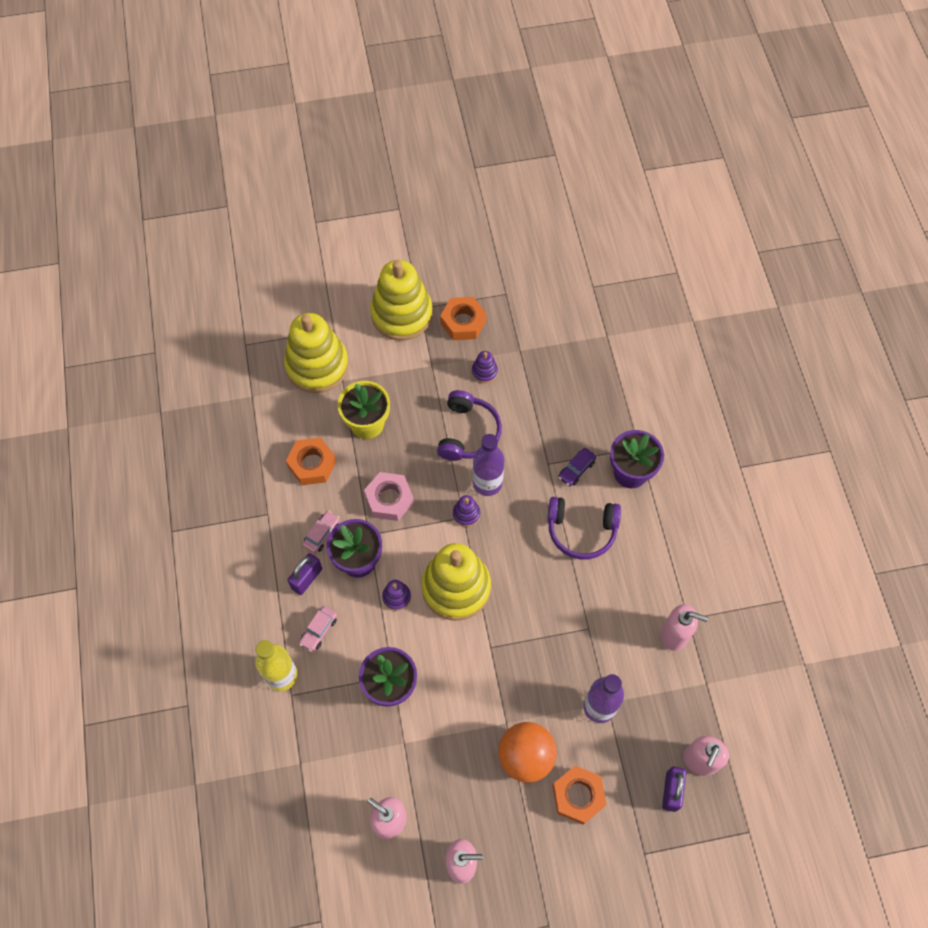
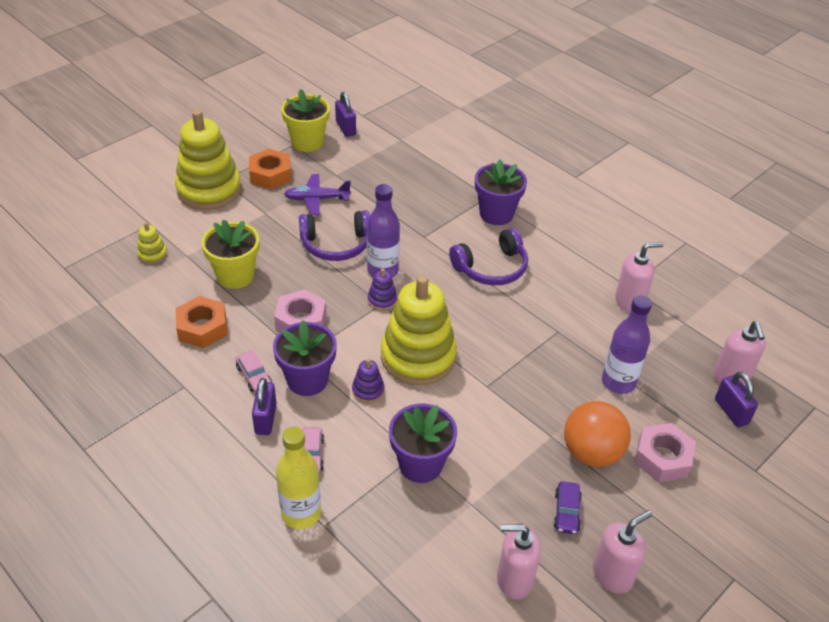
camera: 35 degrees left, 20 degrees down
yellow stacking toy [284,313,349,393] -> yellow stacking toy [137,222,167,264], size x0.41
pink car [302,511,340,553] -> pink car turned 150 degrees clockwise [235,351,272,393]
purple headphones [437,390,502,461] -> purple headphones turned 105 degrees clockwise [299,210,370,261]
purple stacking toy [472,351,498,383] -> purple plane [284,174,351,215]
orange nut [553,766,606,825] -> pink nut [634,423,696,482]
purple car [558,448,596,486] -> purple car moved to [553,481,582,534]
none -> yellow flower pot [281,89,330,152]
none -> purple padlock [335,92,356,137]

